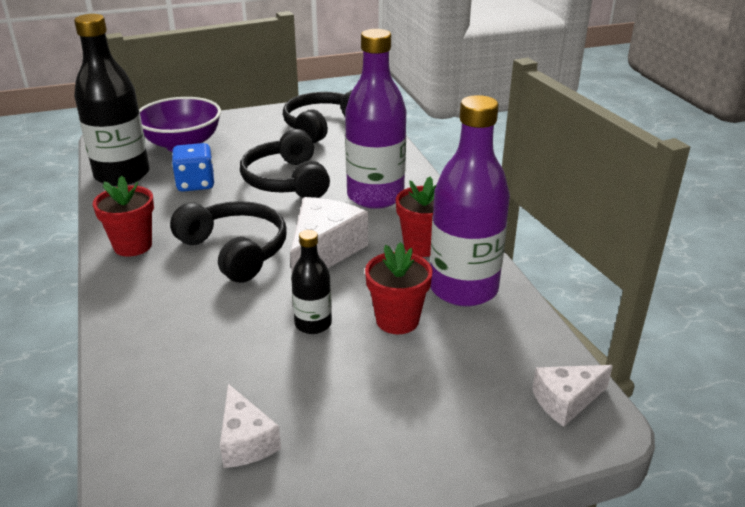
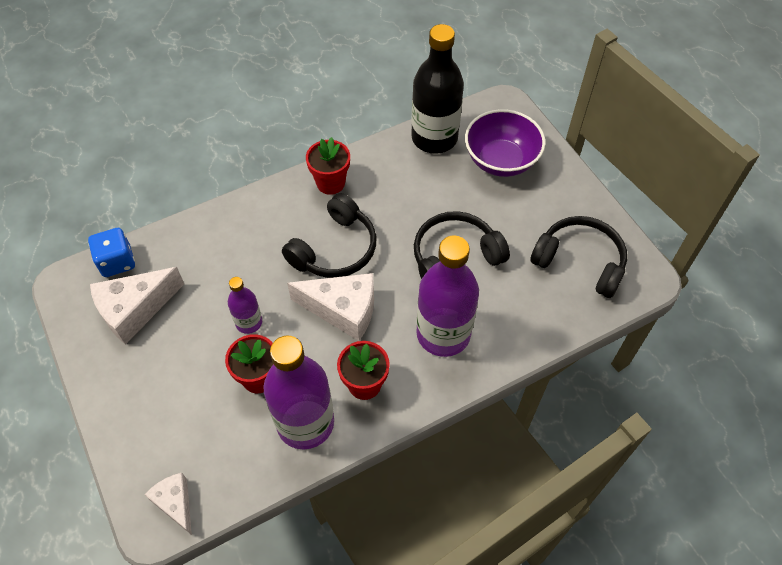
camera: 80 degrees right, 25 degrees up
blue dice [172,143,214,192] -> blue dice moved to [88,228,135,277]
white cheese [220,384,281,468] -> white cheese [90,267,184,345], size x1.69
black bottle [291,230,332,334] -> purple bottle [228,277,262,334]

